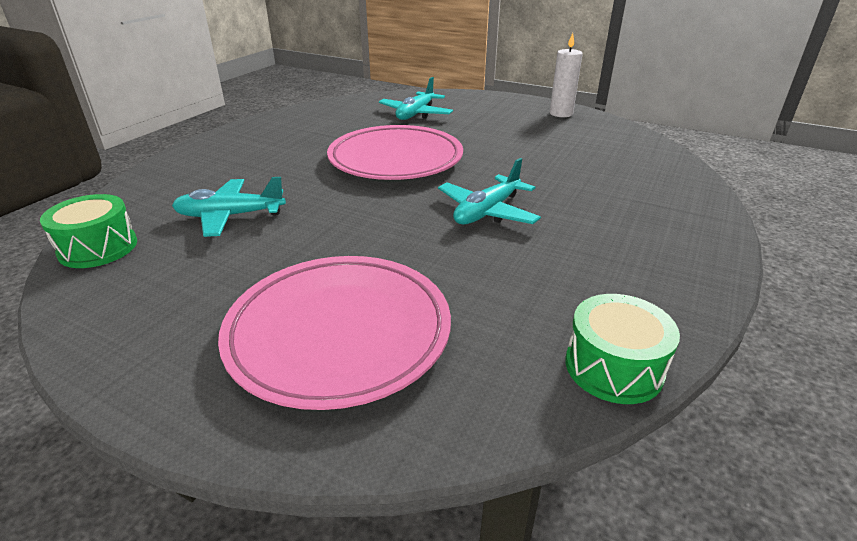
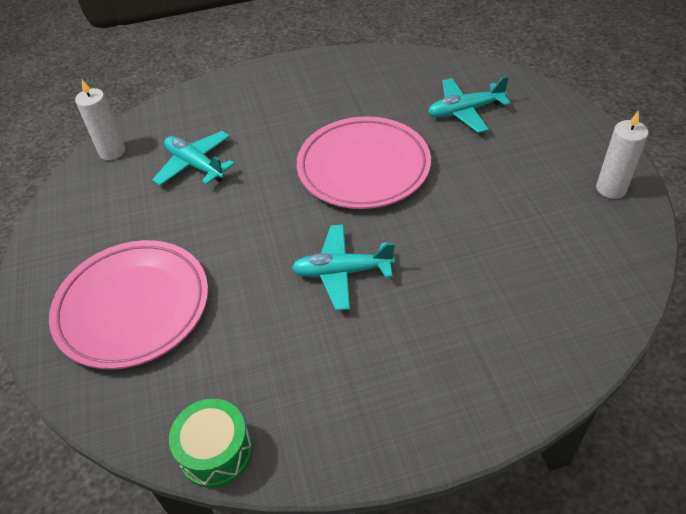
camera: 50 degrees right, 15 degrees up
green drum [40,194,137,268] -> white candle [75,79,125,160]

